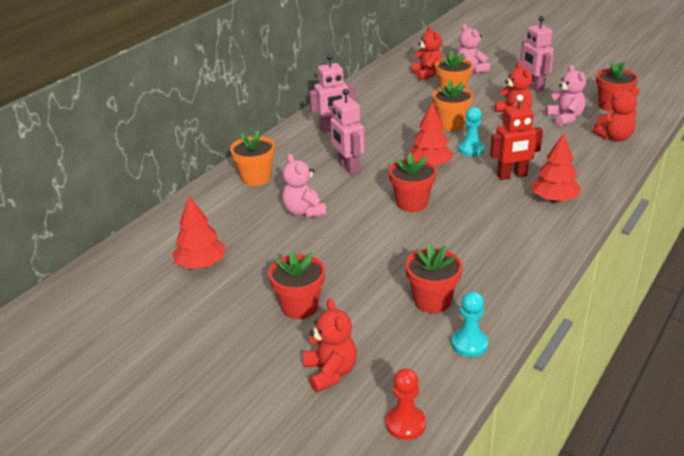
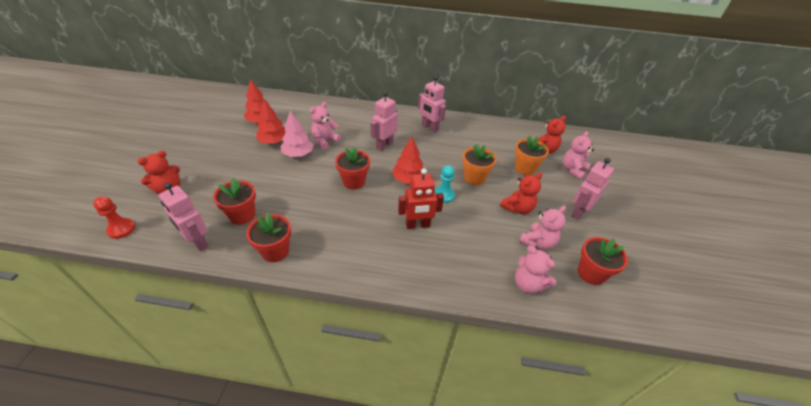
camera: 60 degrees right, 10 degrees up
orange flower pot [230,130,275,186] -> none
red flower pot [268,251,325,319] -> red flower pot moved to [246,212,291,262]
turquoise pawn [451,291,488,357] -> pink robot [159,183,209,251]
red robot [490,95,543,180] -> red robot turned 60 degrees counterclockwise [398,168,444,229]
red tree [531,133,581,202] -> red tree moved to [256,99,286,144]
red teddy bear [592,87,640,141] -> pink teddy bear [515,246,556,294]
none -> pink tree [280,111,314,157]

